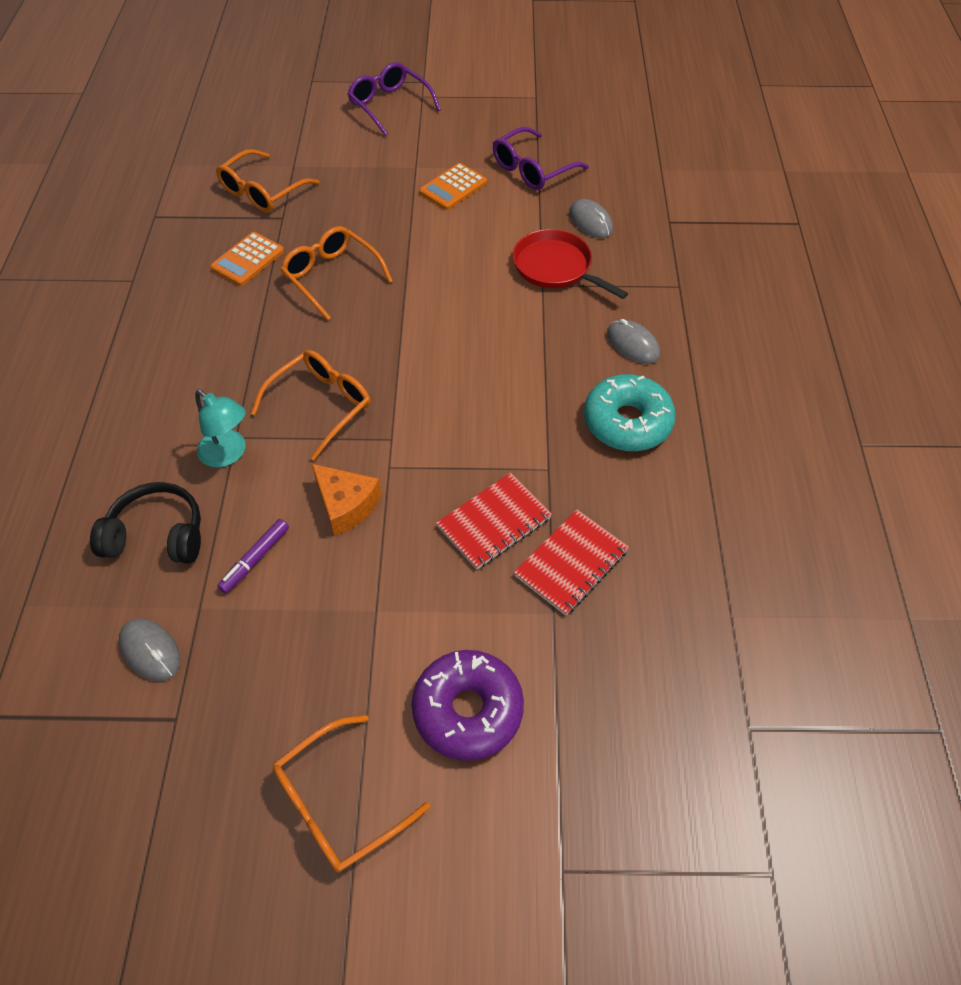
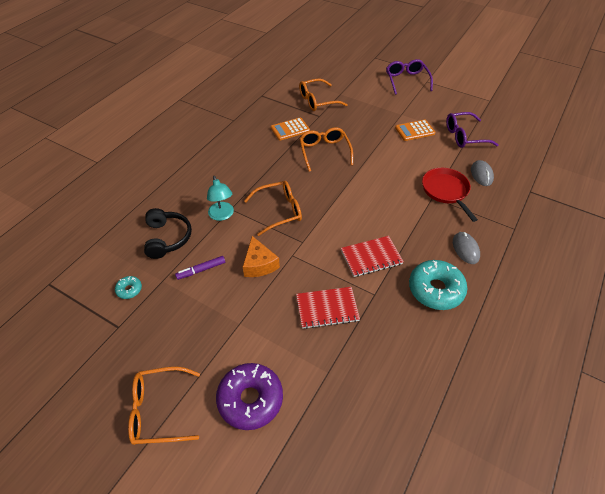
camera: 30 degrees right, 5 degrees down
black headphones [90,482,201,564] -> black headphones turned 45 degrees clockwise [144,208,192,259]
grey mouse [119,618,180,681] -> turquoise donut [115,276,142,299]
red notebook [514,510,629,616] -> red notebook moved to [341,236,404,277]

